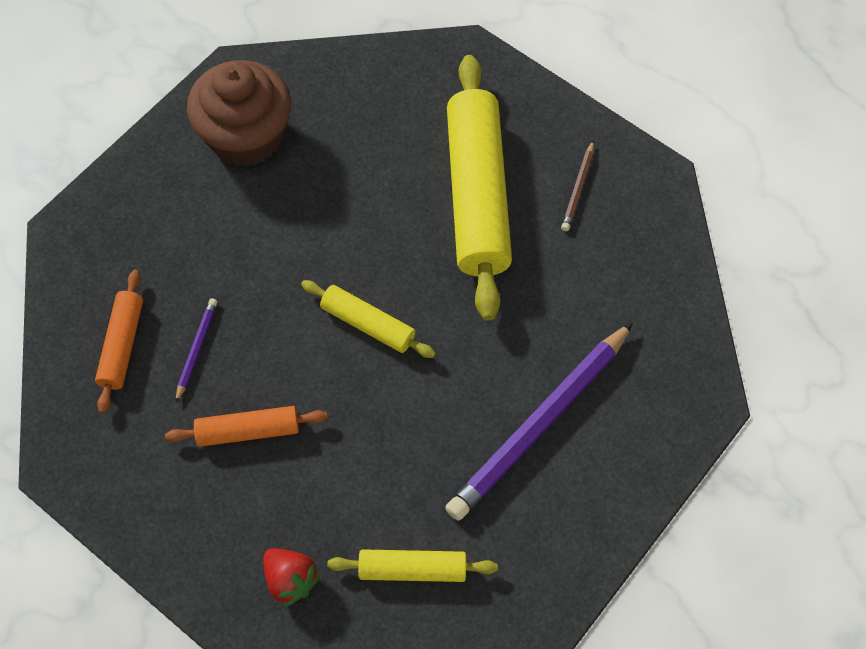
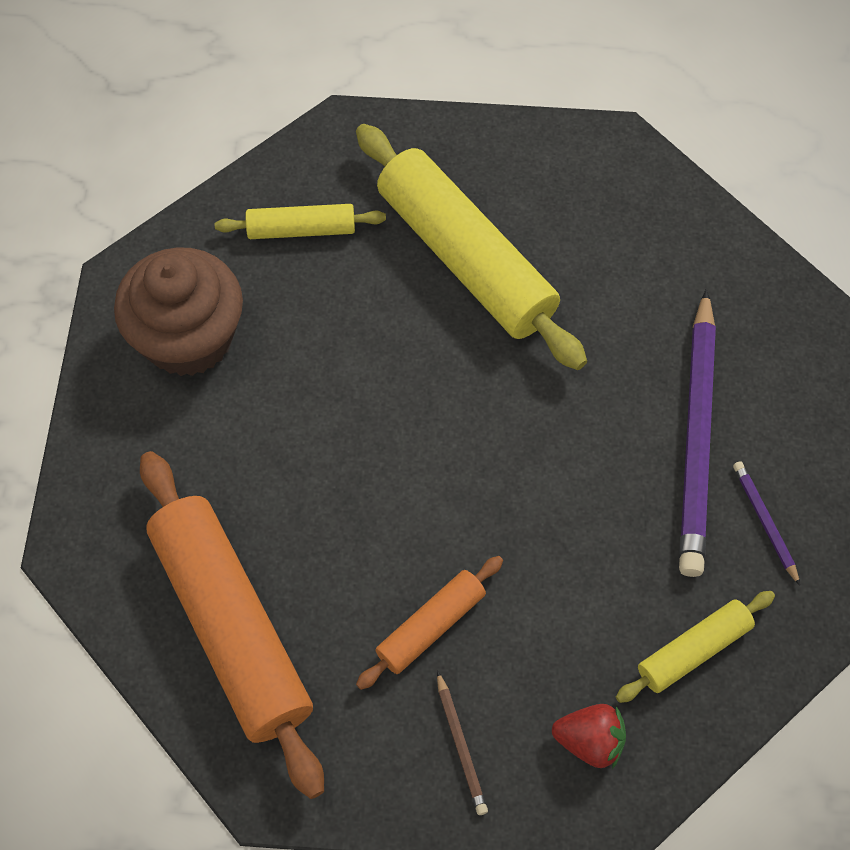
camera: 35 degrees left, 0 degrees up
orange rolling pin [95,270,143,414] -> orange rolling pin [140,451,324,799], size x2.03
purple pencil [176,298,217,403] -> purple pencil moved to [733,461,800,586]
yellow rolling pin [301,280,436,358] -> yellow rolling pin moved to [215,204,386,239]
brown pencil [561,140,594,231] -> brown pencil moved to [437,671,488,815]

